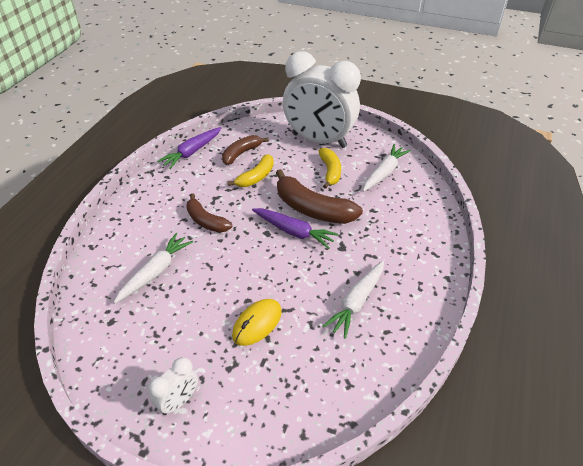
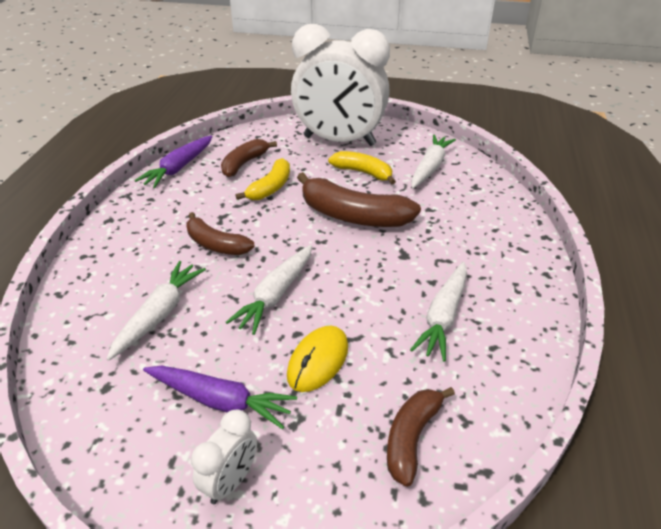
camera: 10 degrees left, 5 degrees down
purple carrot [252,208,338,249] -> purple carrot moved to [143,366,297,429]
yellow banana [319,148,341,189] -> yellow banana turned 45 degrees counterclockwise [328,151,396,184]
none -> white carrot [225,245,312,335]
none -> brown banana [387,387,455,487]

